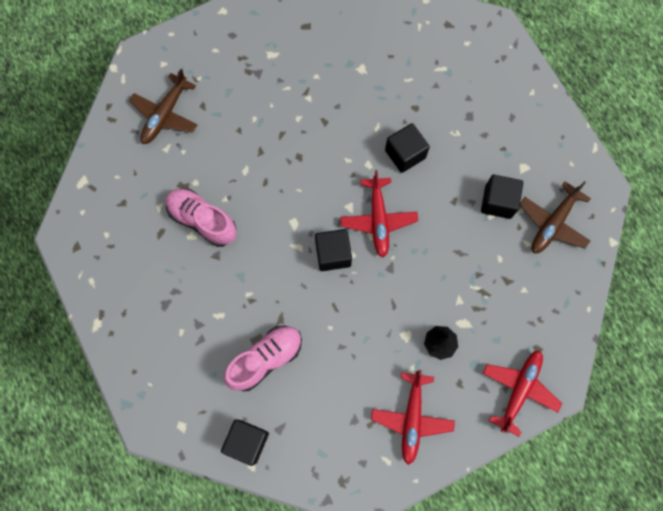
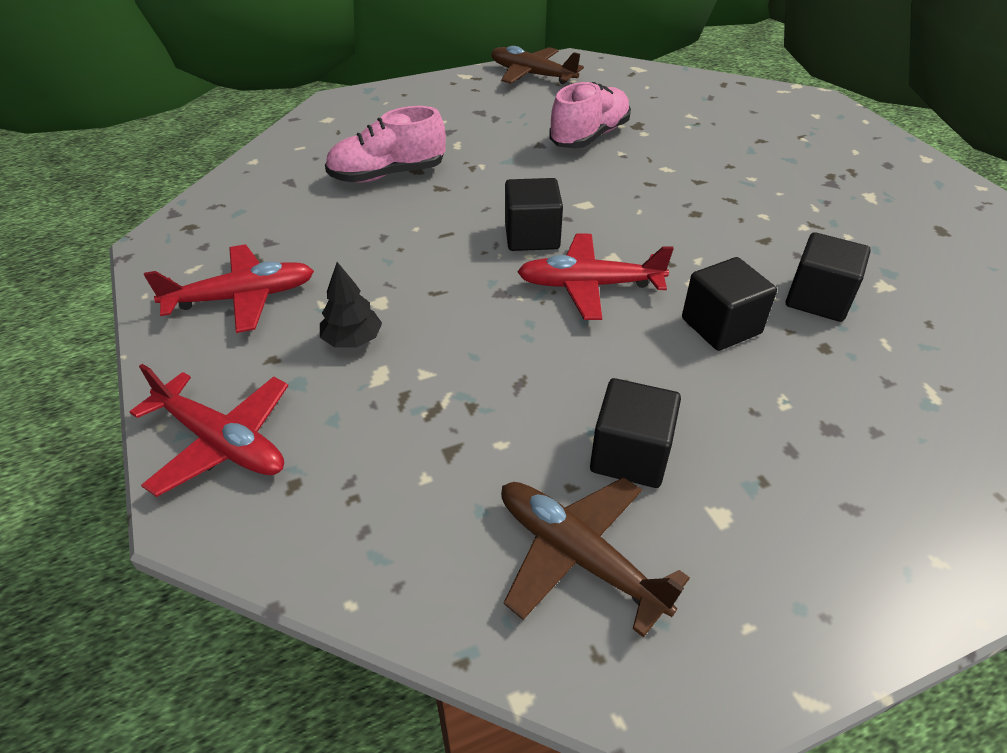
camera: 95 degrees right, 30 degrees down
brown plane [129,69,197,144] -> brown plane moved to [491,46,584,84]
black cube [221,419,269,466] -> black cube moved to [786,232,871,322]
pink shoe [224,325,302,391] -> pink shoe turned 105 degrees clockwise [325,106,446,183]
red plane [371,370,455,465] -> red plane turned 150 degrees clockwise [144,244,314,333]

